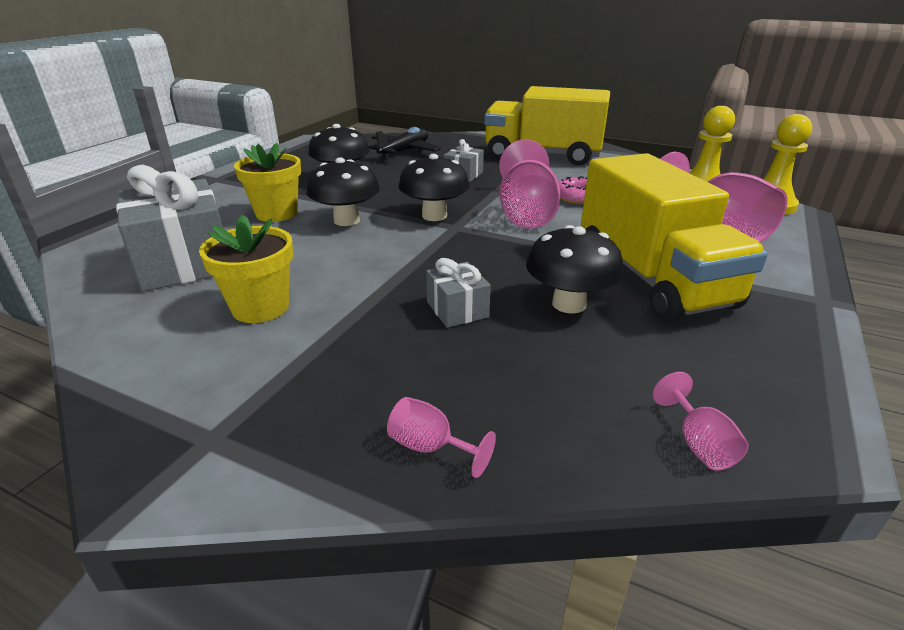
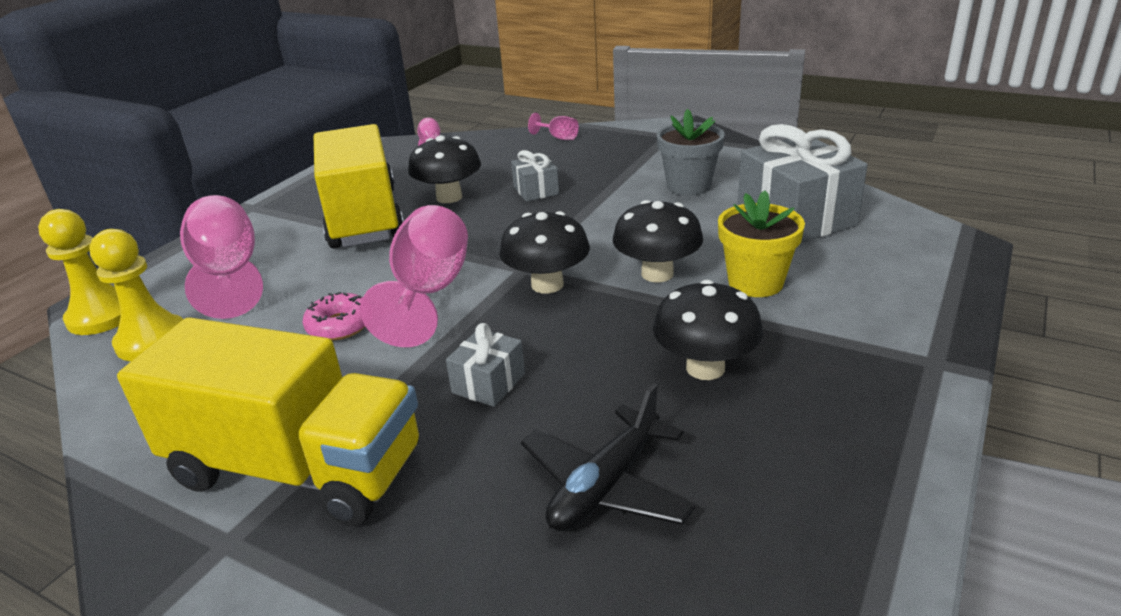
camera: 175 degrees left, 0 degrees up
yellow flower pot [199,215,293,323] -> grey flower pot [657,109,725,196]

